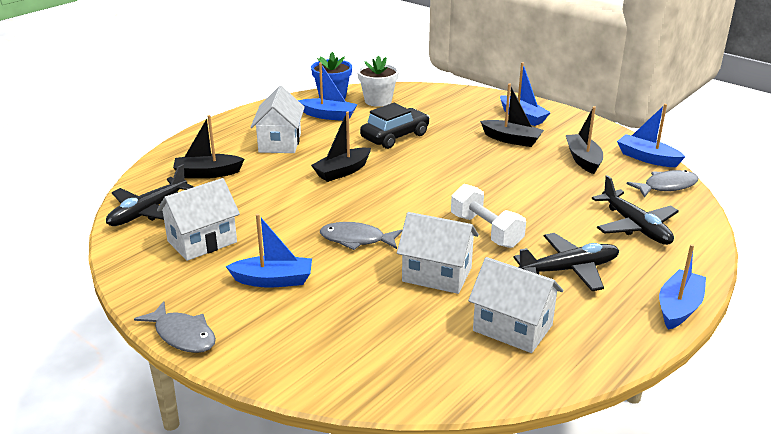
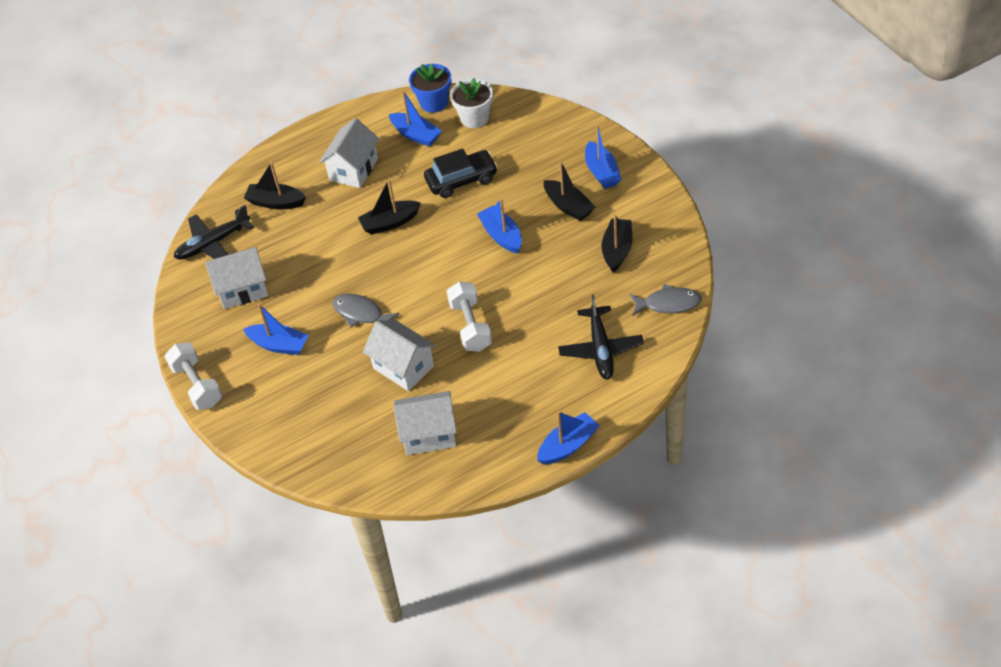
camera: 25 degrees right, 20 degrees up
grey fish [134,301,216,353] -> white dumbbell [165,343,222,410]
white house [468,257,563,353] -> white house turned 60 degrees counterclockwise [393,391,457,455]
black plane [513,233,619,291] -> none
blue boat [617,104,685,167] -> blue boat moved to [477,199,522,254]

